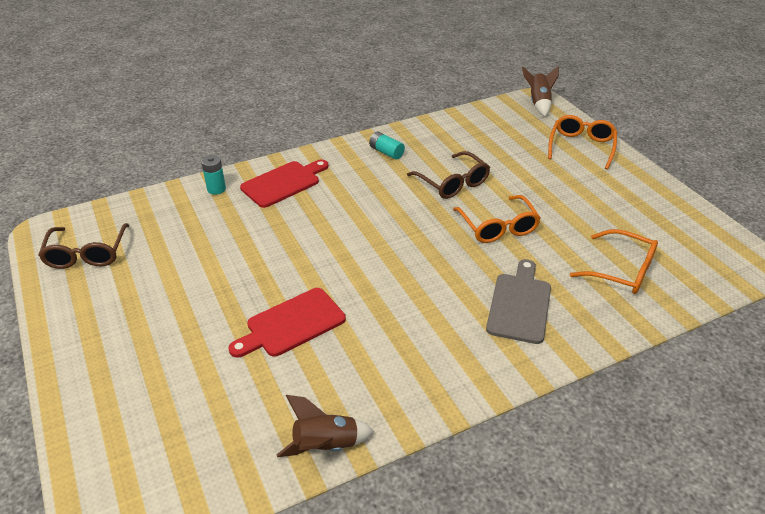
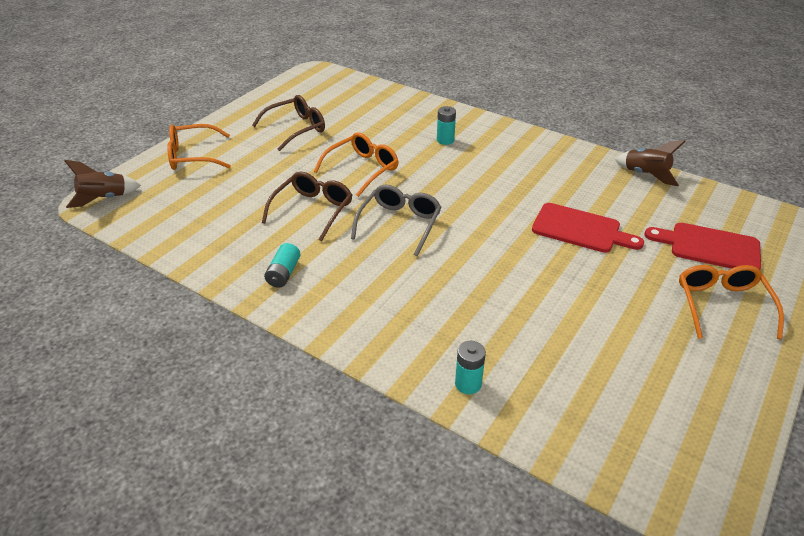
camera: 120 degrees left, 0 degrees up
brown glasses [38,223,129,269] -> brown glasses moved to [252,95,325,151]
red cutting board [240,159,328,208] -> red cutting board moved to [644,223,761,270]
grey cutting board [486,259,551,344] -> turquoise battery [437,106,456,145]
orange glasses [570,229,658,294] -> orange glasses moved to [679,265,784,339]
none -> grey glasses [351,185,441,256]

